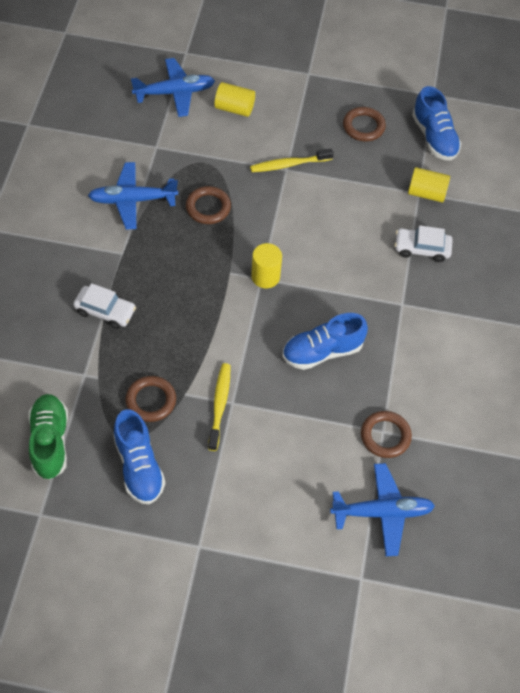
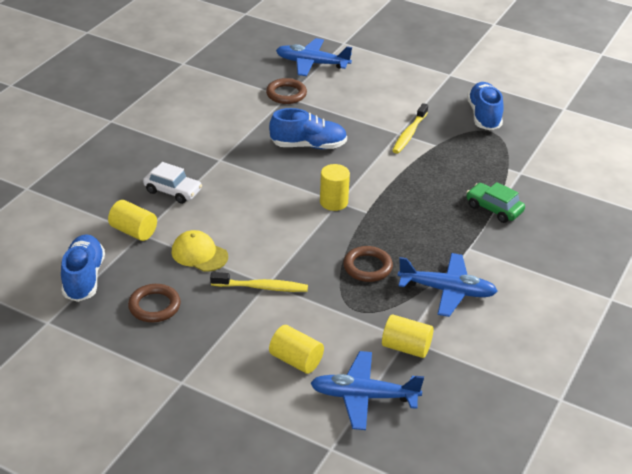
camera: 160 degrees left, 20 degrees down
green shoe [28,394,68,480] -> none
white car [73,283,136,329] -> green car [466,182,525,223]
brown ring [126,376,176,422] -> none
none -> yellow cap [172,230,228,272]
none -> yellow cylinder [382,314,434,358]

